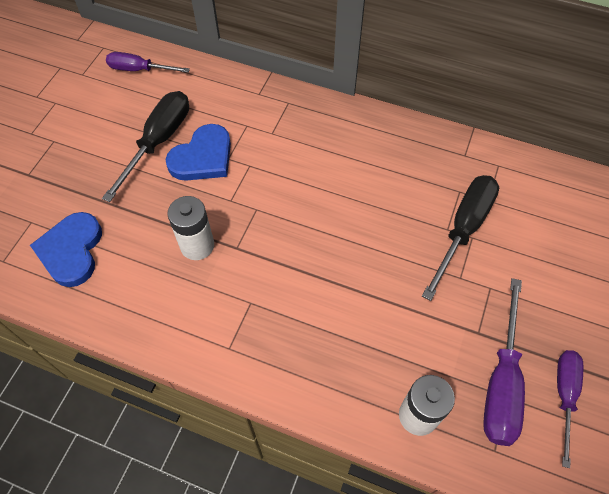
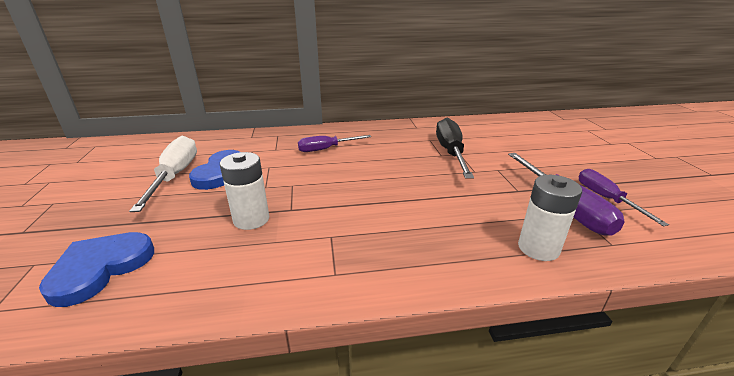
camera: 30 degrees left, 30 degrees down
blue heart [30,212,102,287] -> blue heart turned 60 degrees clockwise [39,232,154,307]
black screwdriver [102,91,189,202] -> white screwdriver [129,136,197,212]
purple screwdriver [106,52,190,73] -> purple screwdriver moved to [298,135,371,152]

